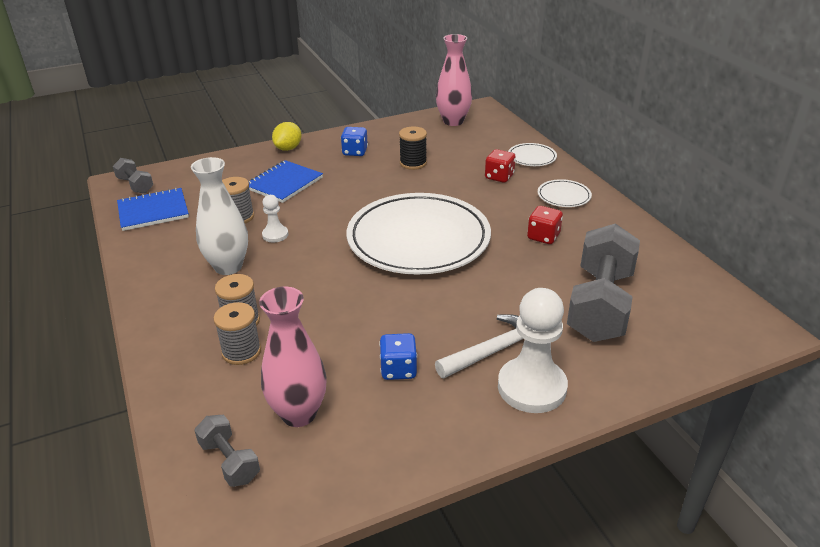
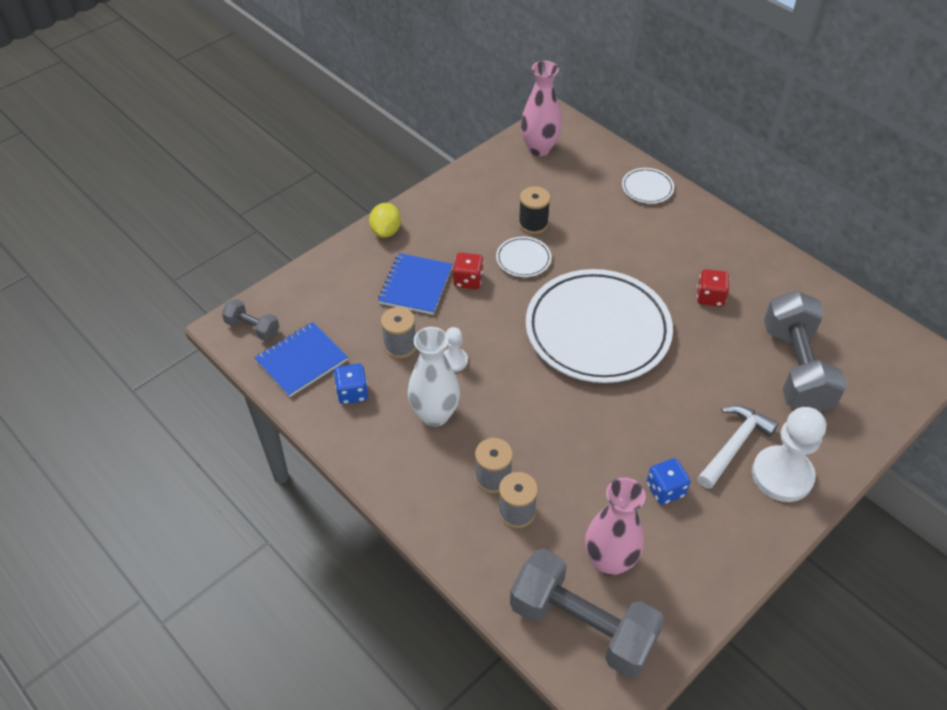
camera: 20 degrees left, 15 degrees up
grey dumbbell [194,415,260,487] -> grey dumbbell [510,549,665,678], size x2.08
blue dice [341,127,368,156] -> blue dice moved to [334,363,368,404]
red dice [485,149,516,183] -> red dice moved to [453,253,484,289]
white plate [538,179,592,207] -> white plate moved to [496,237,551,277]

